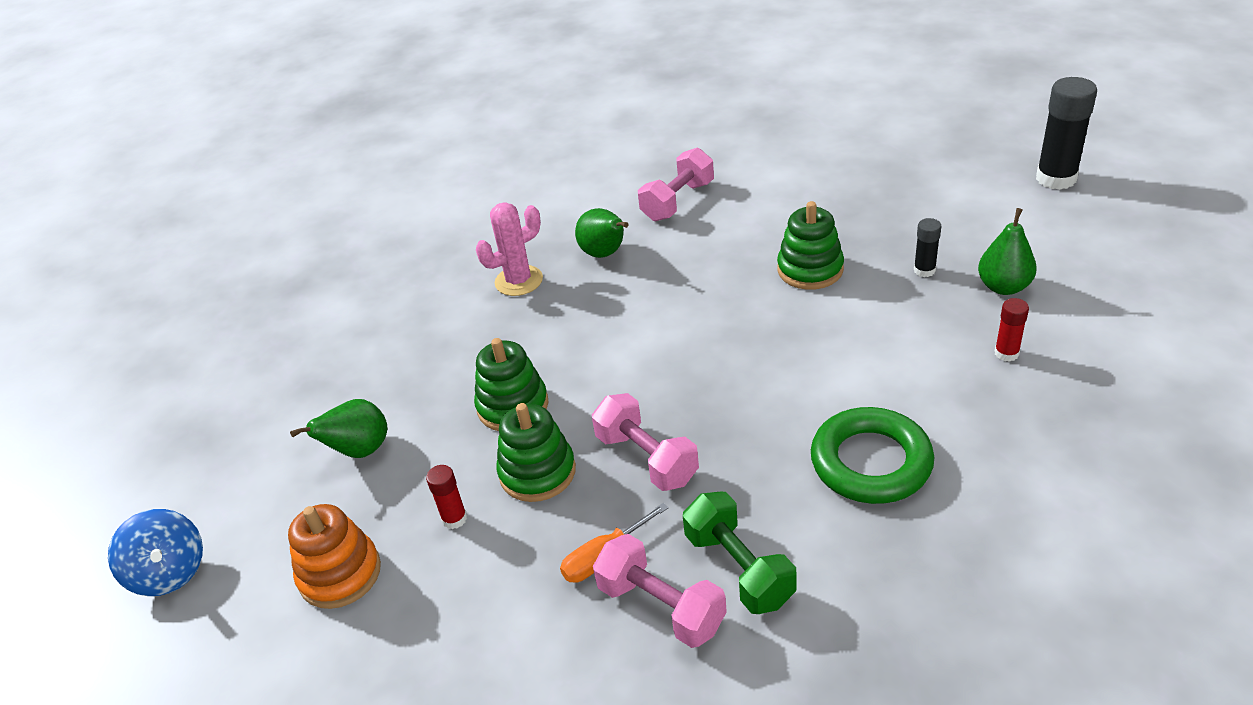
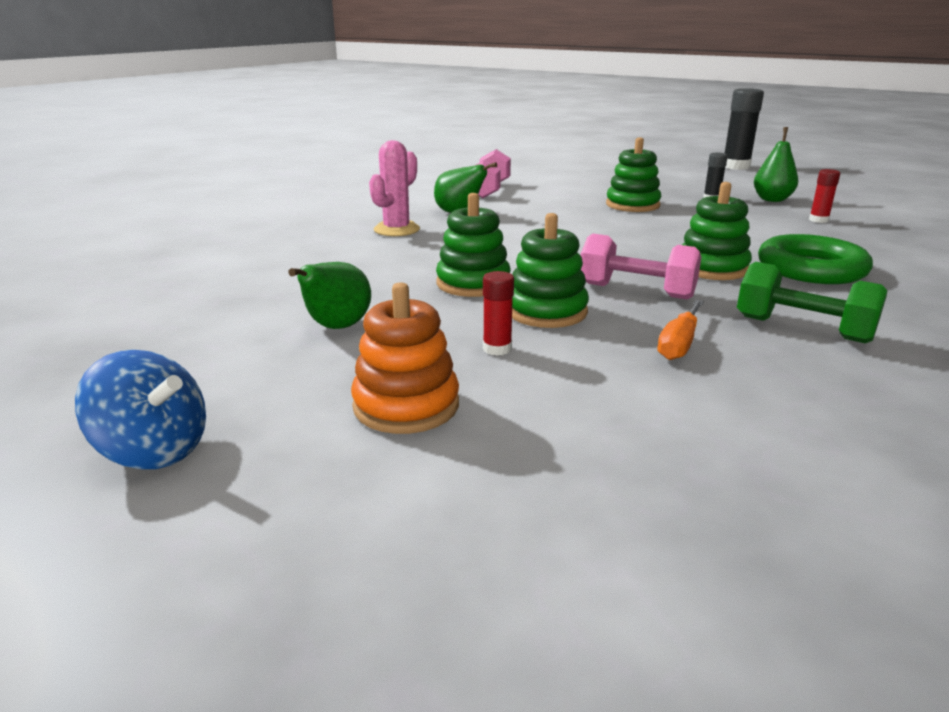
camera: 30 degrees left, 15 degrees down
pink dumbbell [593,534,727,648] -> none
none -> green stacking toy [682,182,752,280]

